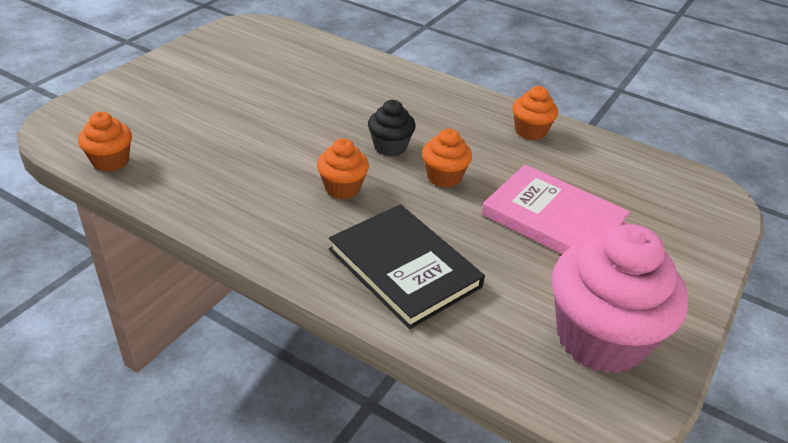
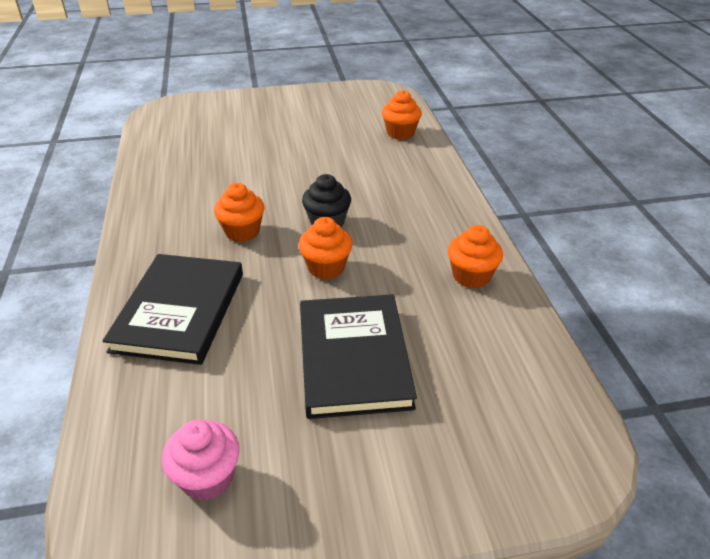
camera: 50 degrees right, 0 degrees up
orange cupcake [78,112,132,172] -> orange cupcake moved to [382,90,422,140]
pink book [481,165,630,254] -> black book [300,294,417,419]
pink cupcake [552,224,688,373] -> pink cupcake [162,420,240,501], size x0.49

